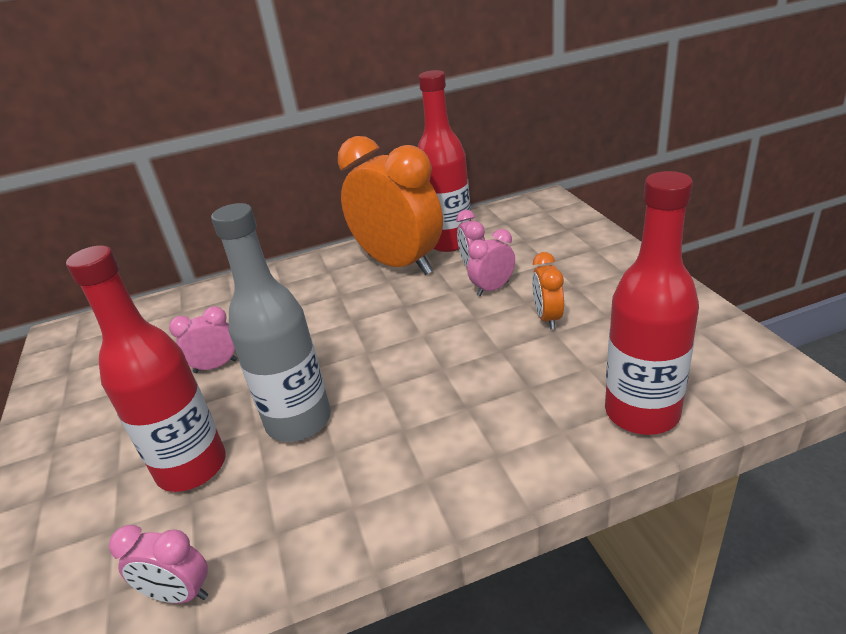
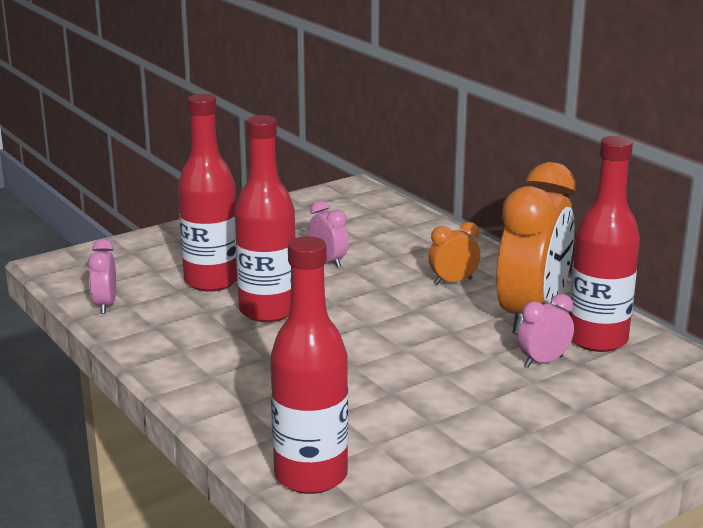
camera: 70 degrees right, 10 degrees down
grey bottle [211,203,331,442] -> red bottle [235,115,296,322]
pink clock [467,229,515,296] -> none
orange clock [532,252,564,329] -> orange clock moved to [428,222,480,285]

